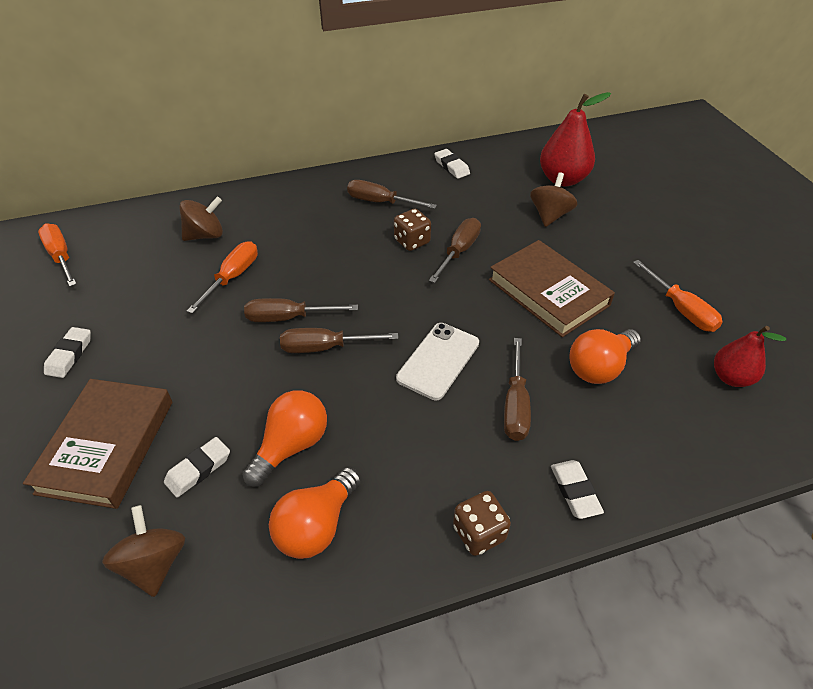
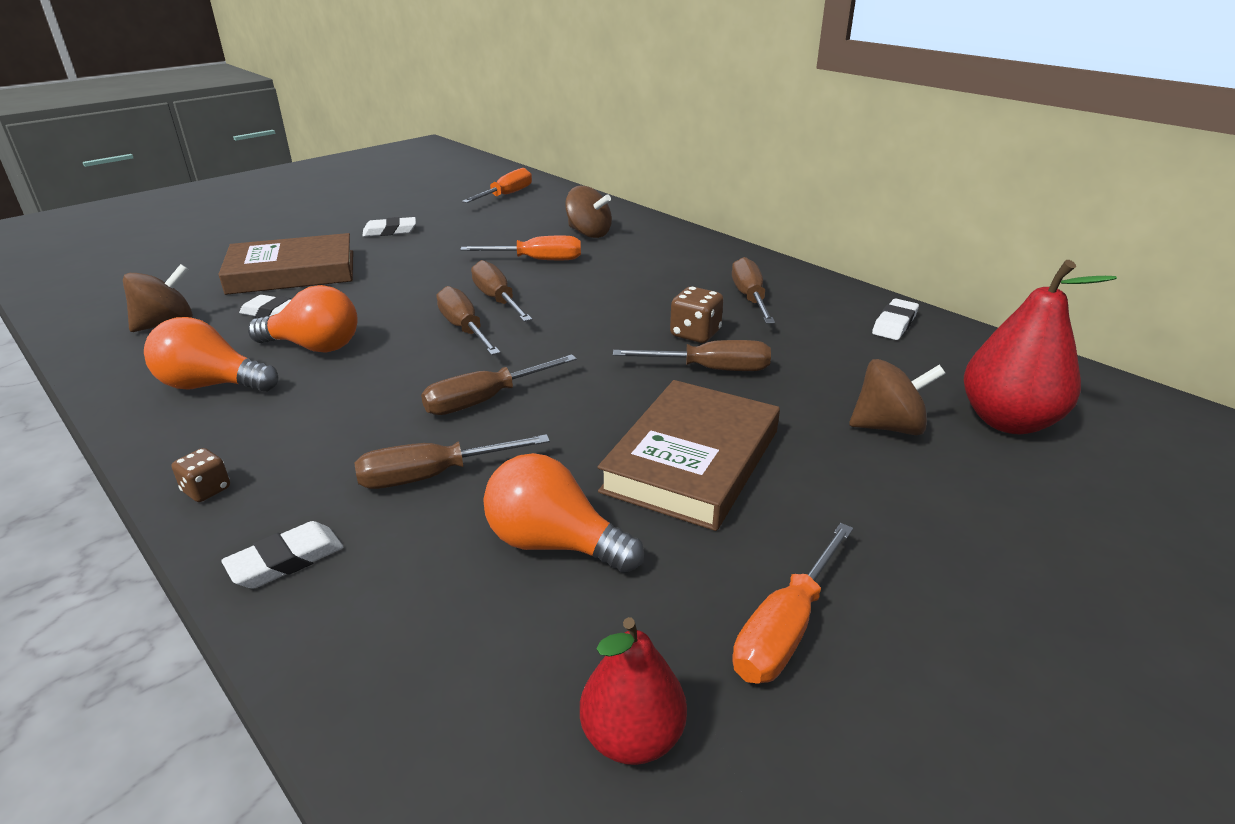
camera: 65 degrees right, 15 degrees down
white phone [396,323,479,400] -> brown screwdriver [421,354,577,415]
brown dice [453,491,511,556] -> brown dice [172,448,230,502], size x0.66

